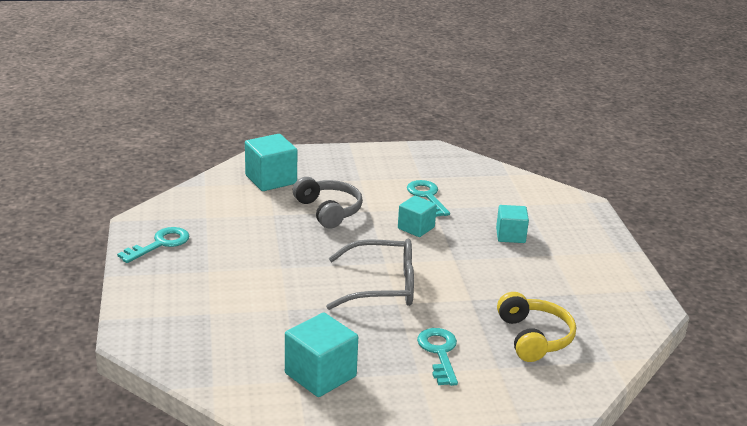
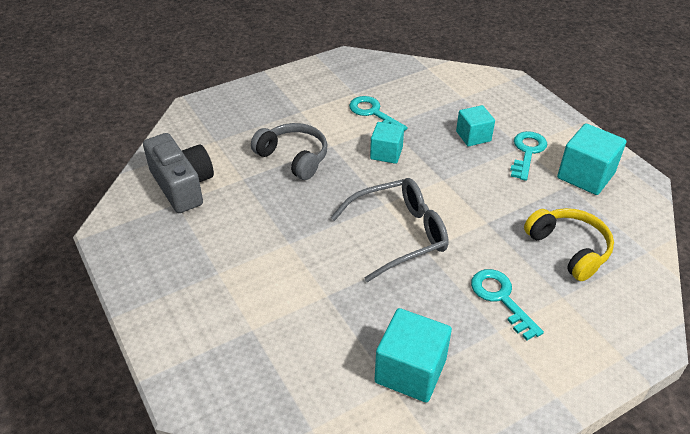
camera: 20 degrees left, 15 degrees up
turquoise key [117,227,190,263] -> turquoise key moved to [510,131,547,181]
turquoise cube [245,134,297,191] -> turquoise cube moved to [557,124,626,195]
none -> grey camera [143,133,214,213]

